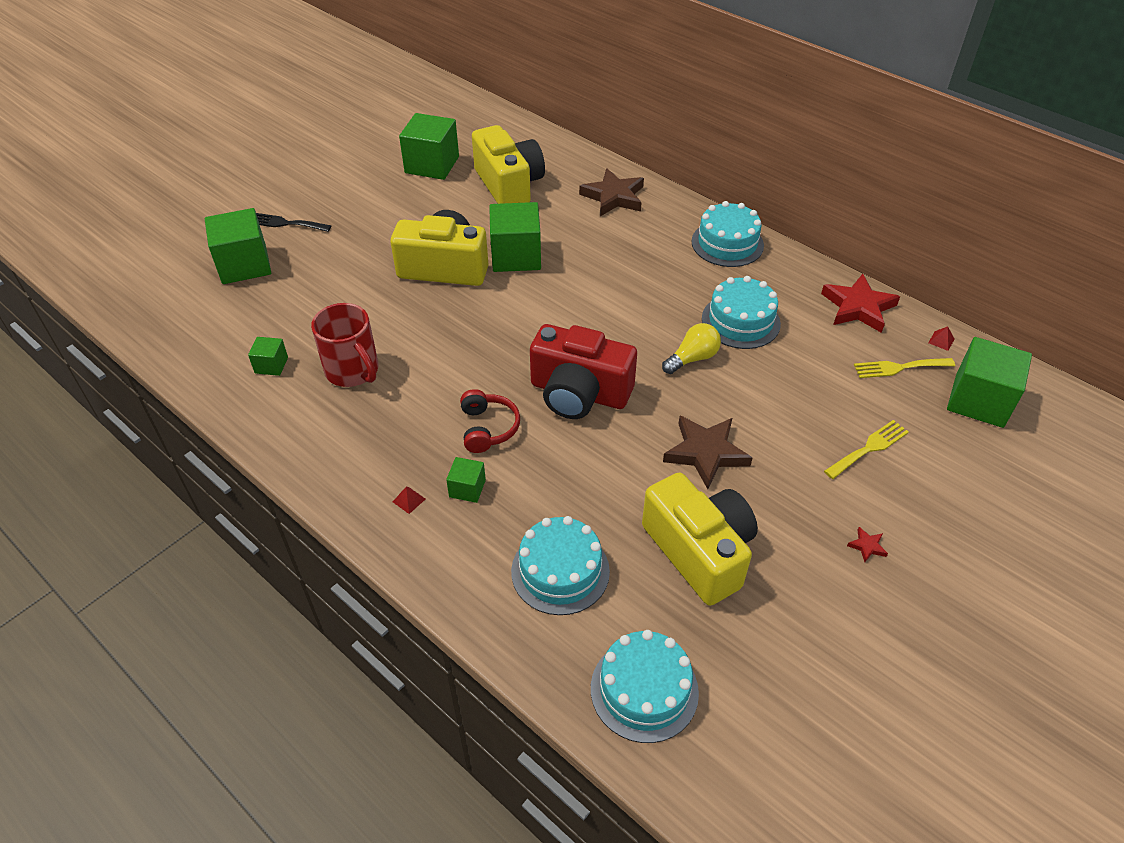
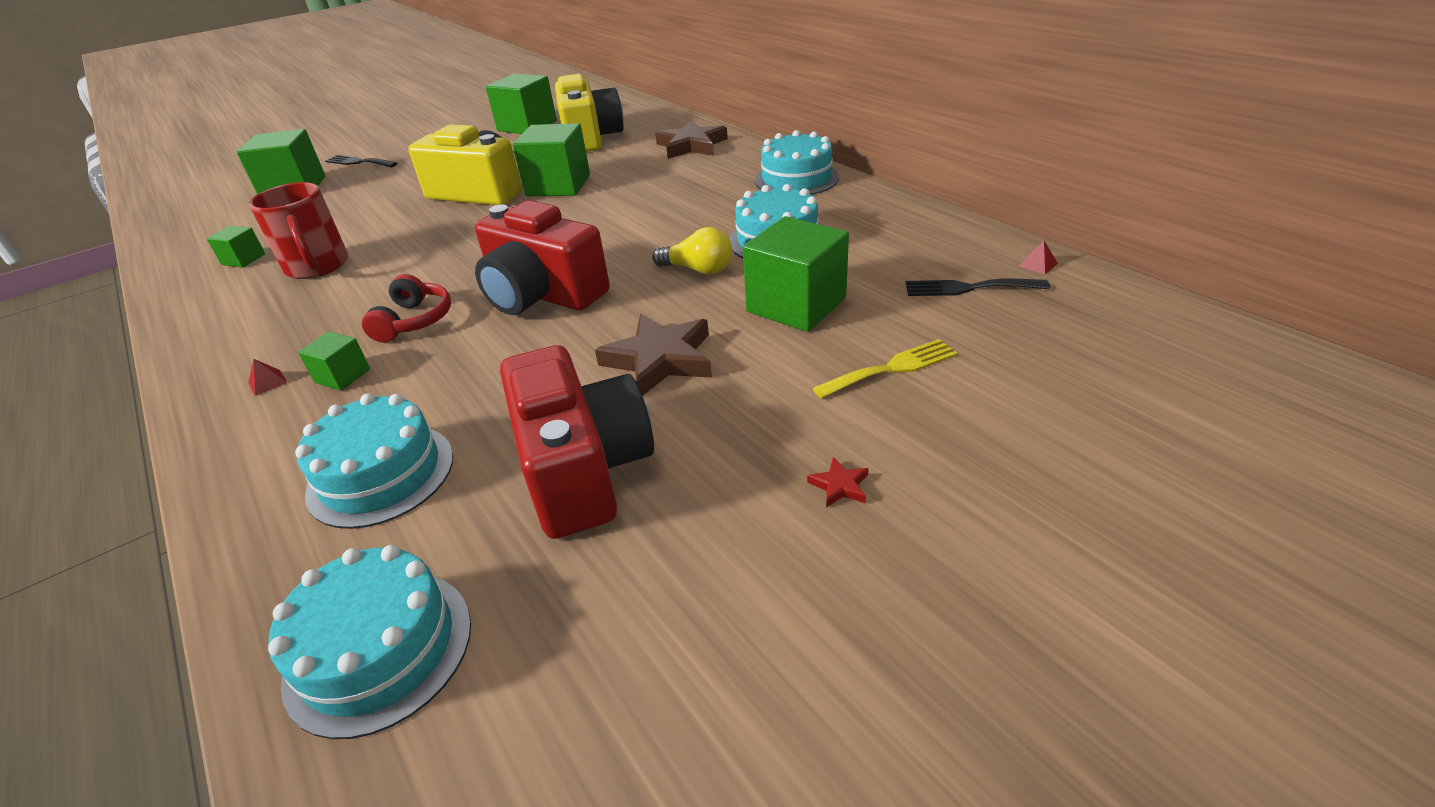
camera: 15 degrees right, 10 degrees down
yellow camera [642,473,758,606] -> red camera [500,345,654,539]
yellow light bulb [662,323,721,374] -> yellow light bulb turned 45 degrees clockwise [652,227,732,275]
red star [821,274,900,333] -> none
yellow fork [854,358,955,378] -> black fork [905,278,1050,296]
green cube [947,337,1032,428] -> green cube moved to [743,216,849,332]

